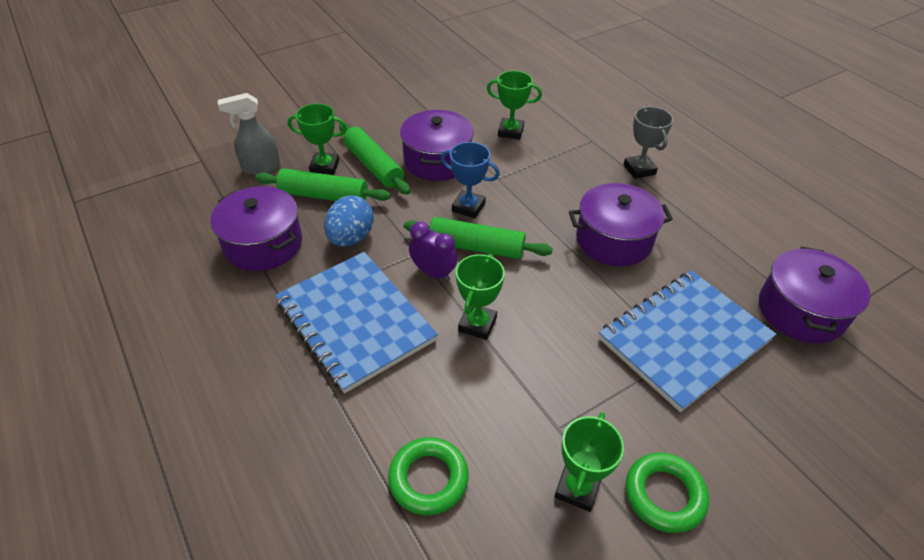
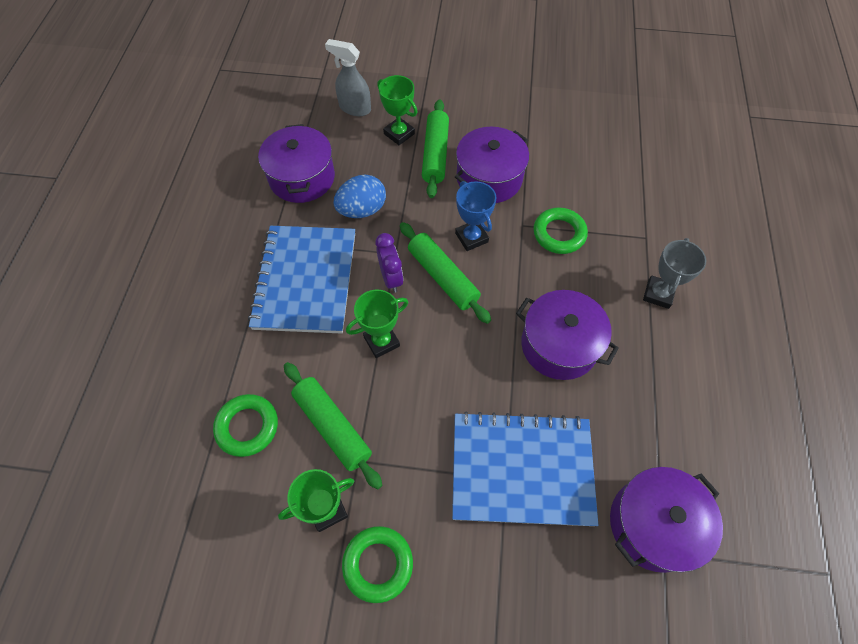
camera: 40 degrees right, 15 degrees up
green rolling pin [255,168,391,201] -> green rolling pin moved to [284,362,383,490]
green trophy [487,71,542,140] -> none
none -> green ring [533,208,588,254]

